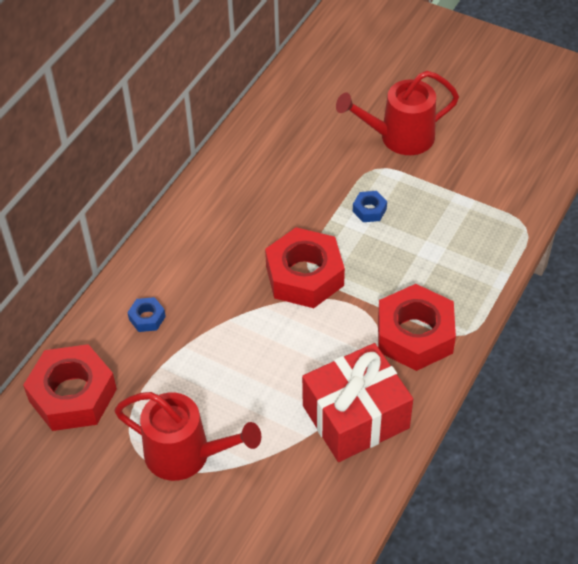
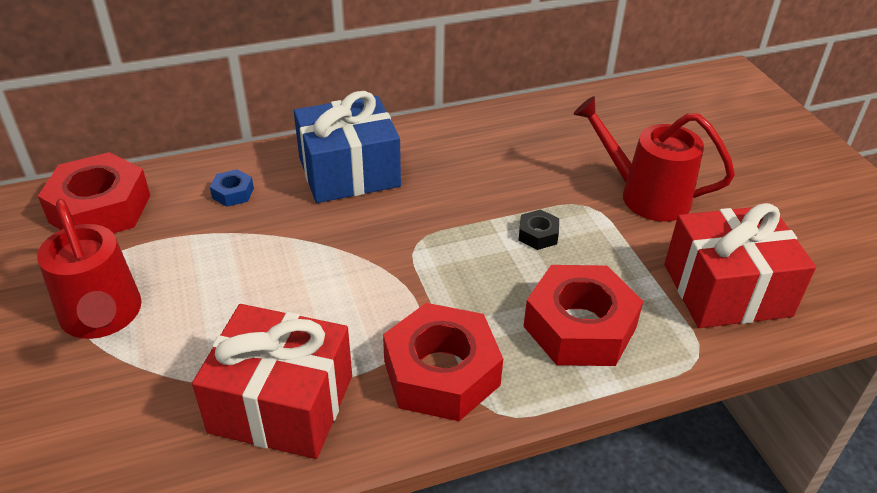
camera: 40 degrees right, 10 degrees down
red nut [265,227,345,308] -> red nut moved to [523,265,643,366]
blue nut [353,191,387,222] -> black nut [518,209,559,250]
none -> blue gift [294,91,401,203]
none -> red gift [665,203,816,328]

